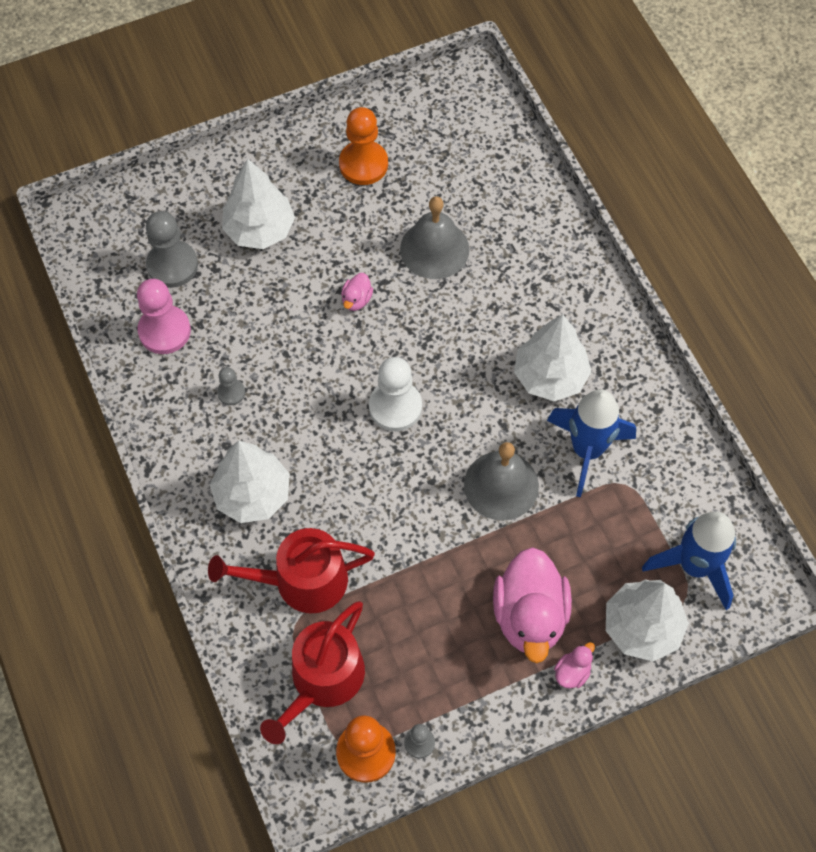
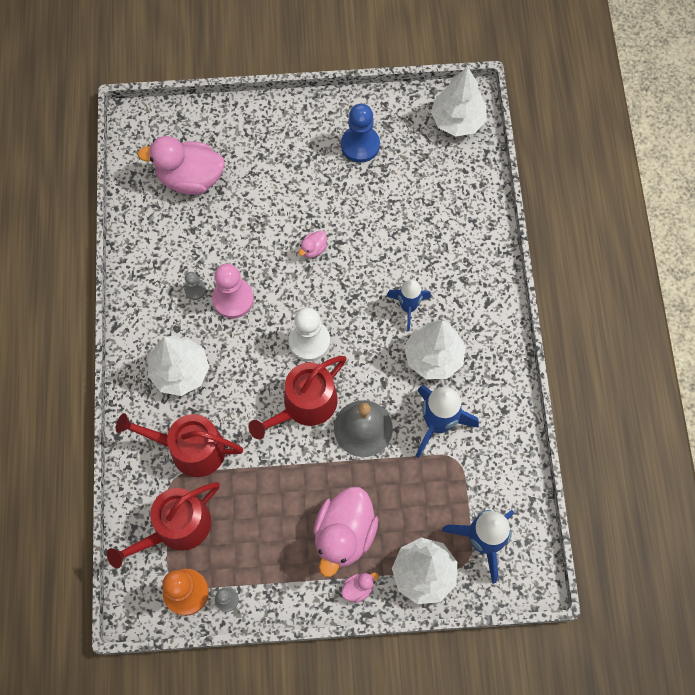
camera: 20 degrees right, 5 degrees up
pink pawn [137,279,191,354] -> pink pawn moved to [212,264,254,319]
grey pawn [146,211,198,288] -> pink duck [137,136,225,195]
white tree [222,158,295,249] -> white tree moved to [431,66,487,137]
orange pawn [339,107,388,185] -> blue pawn [341,104,380,163]
grey bell [400,196,469,279] -> none
none -> red watering can [249,356,346,439]
none -> blue rocket [387,280,431,331]

